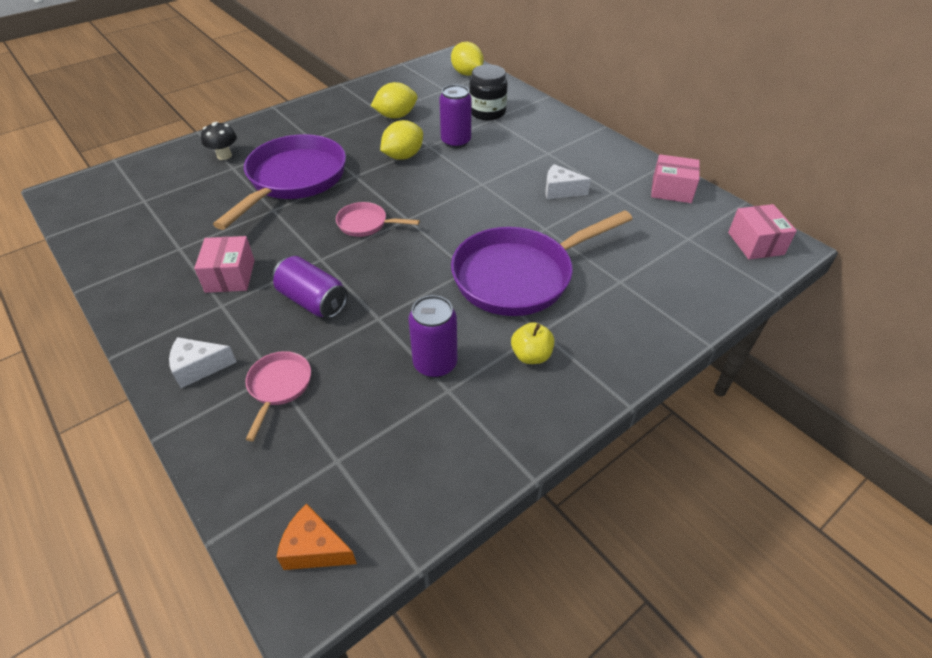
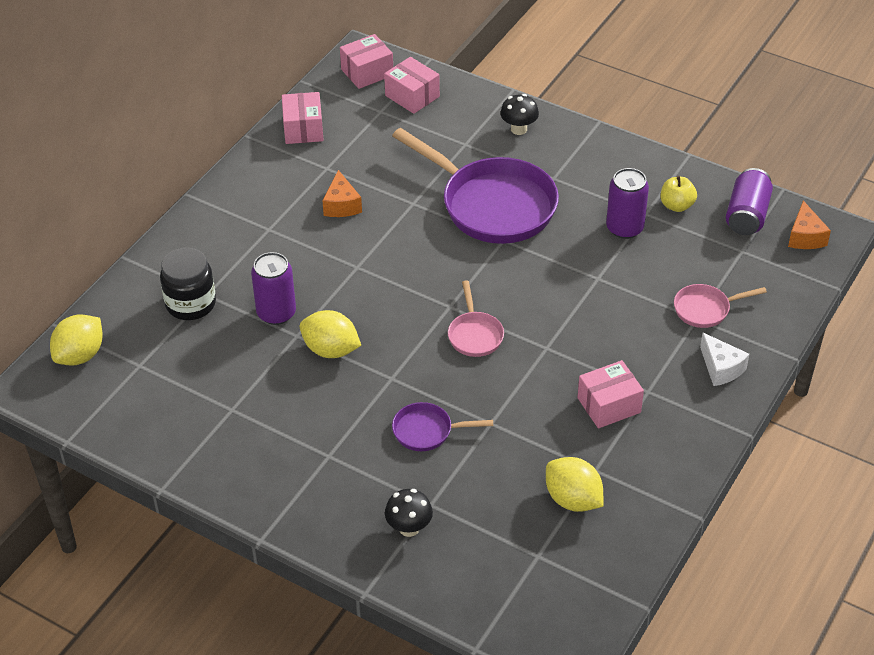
camera: 110 degrees left, 0 degrees up
purple pan [213,134,346,230] -> purple pan [392,402,493,451], size x0.46
purple can [272,256,348,318] -> purple can moved to [726,168,773,235]
yellow lemon [370,82,417,118] -> yellow lemon moved to [546,457,604,512]
yellow apple [511,322,554,364] -> yellow apple moved to [661,176,697,212]
white cheese [545,164,591,199] -> orange cheese [323,170,362,217]
none -> pink box [384,57,440,114]
none -> black mushroom [500,94,539,135]

